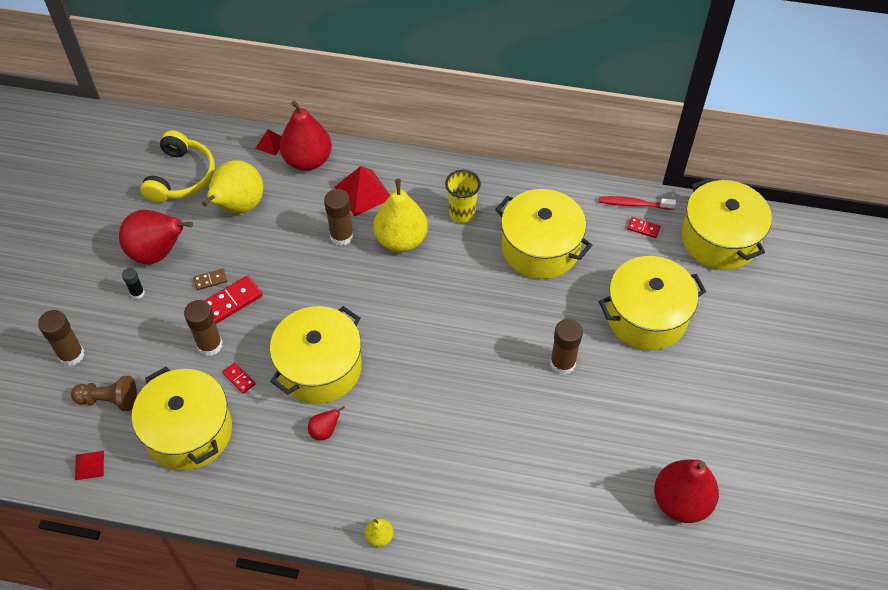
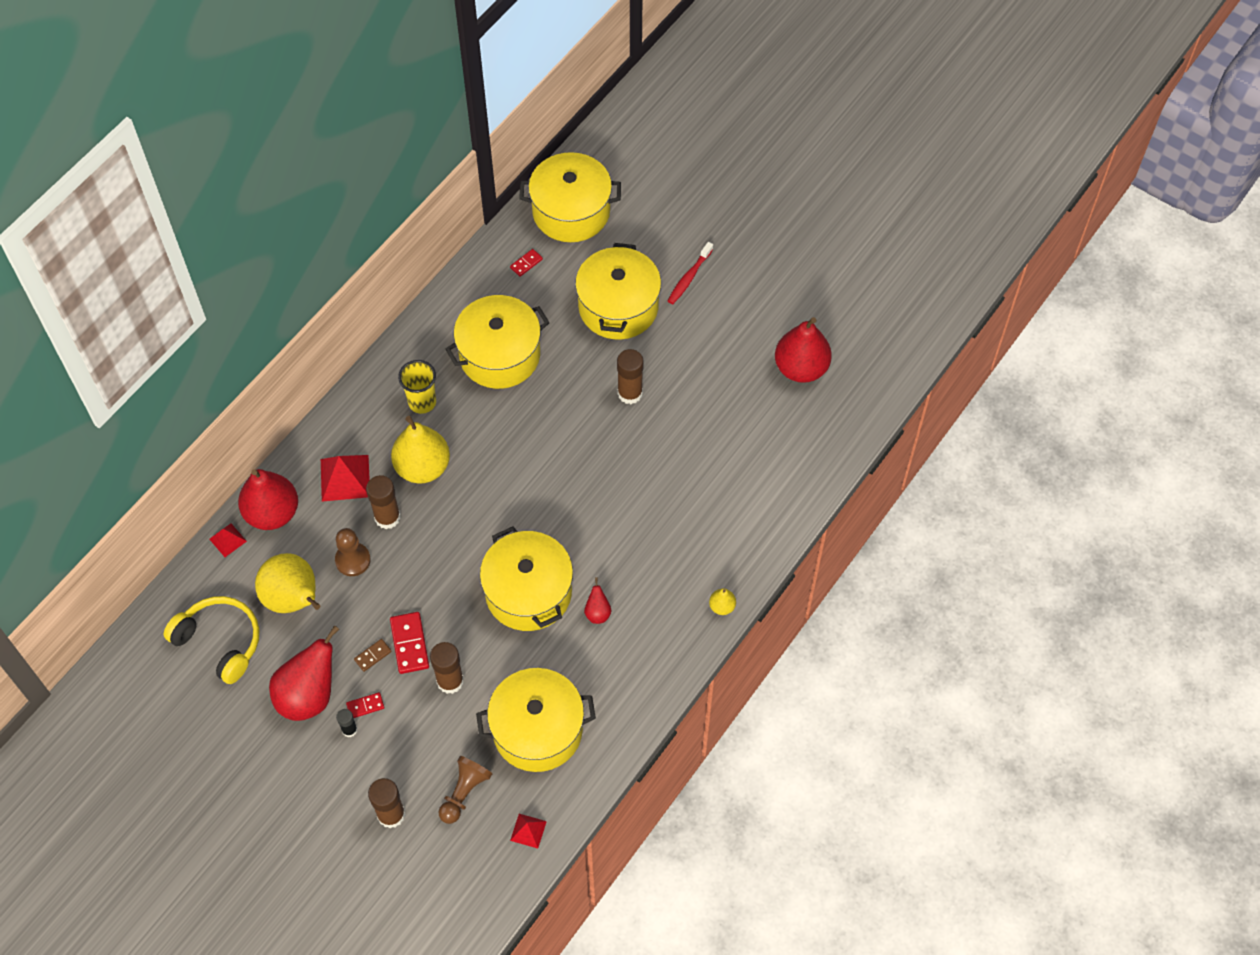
camera: 65 degrees left, 5 degrees up
brown domino [193,269,227,290] -> brown domino turned 45 degrees clockwise [354,639,392,672]
red domino [223,362,255,394] -> red domino moved to [346,692,384,718]
red toothbrush [599,196,676,210] -> red toothbrush moved to [668,242,713,304]
none -> brown pawn [335,528,371,576]

